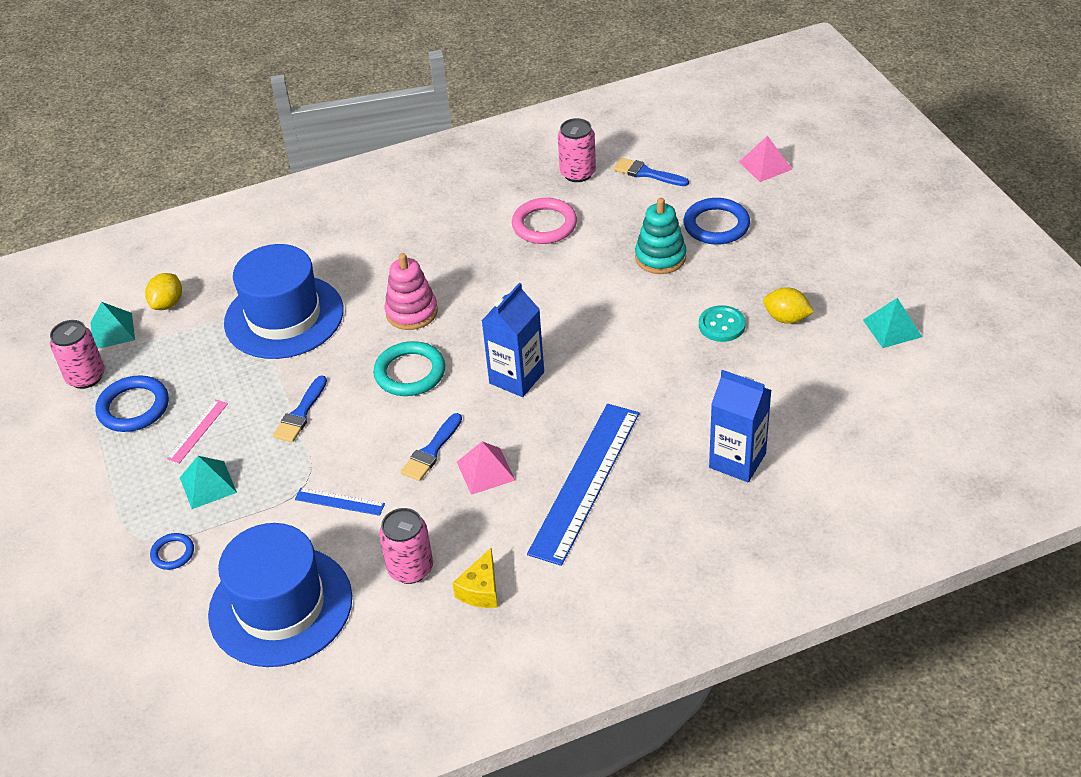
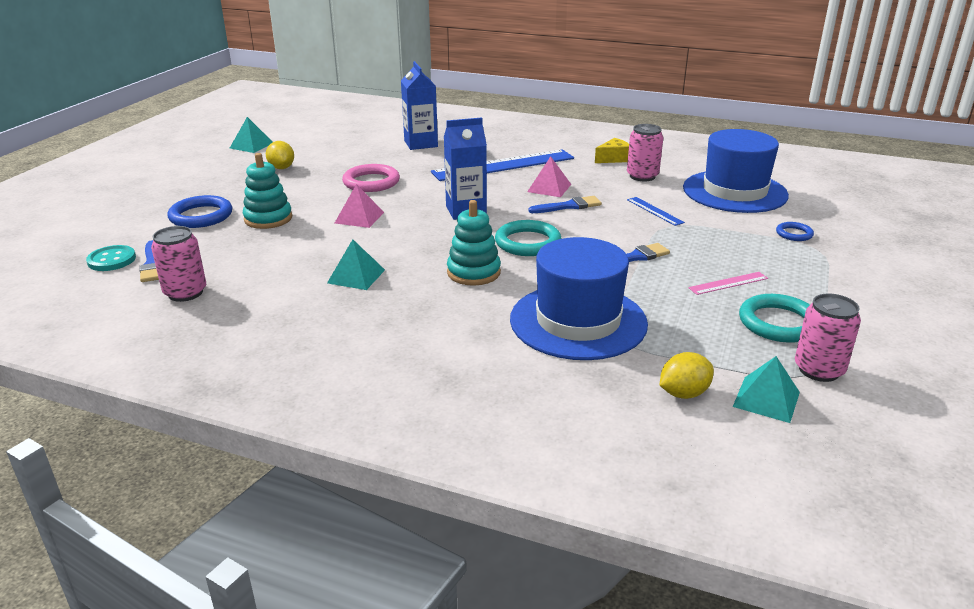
camera: 140 degrees left, 15 degrees down
blue ring [96,375,169,432] -> turquoise ring [739,294,810,343]
turquoise pyramid [180,456,237,509] -> turquoise pyramid moved to [327,239,385,290]
pink stacking toy [385,253,438,330] -> turquoise stacking toy [447,200,501,286]
pink ring [512,198,577,244] -> pink ring moved to [342,164,400,192]
turquoise button [699,305,746,342] -> turquoise button moved to [86,245,136,271]
pink pyramid [739,136,792,182] -> pink pyramid moved to [335,184,384,228]

